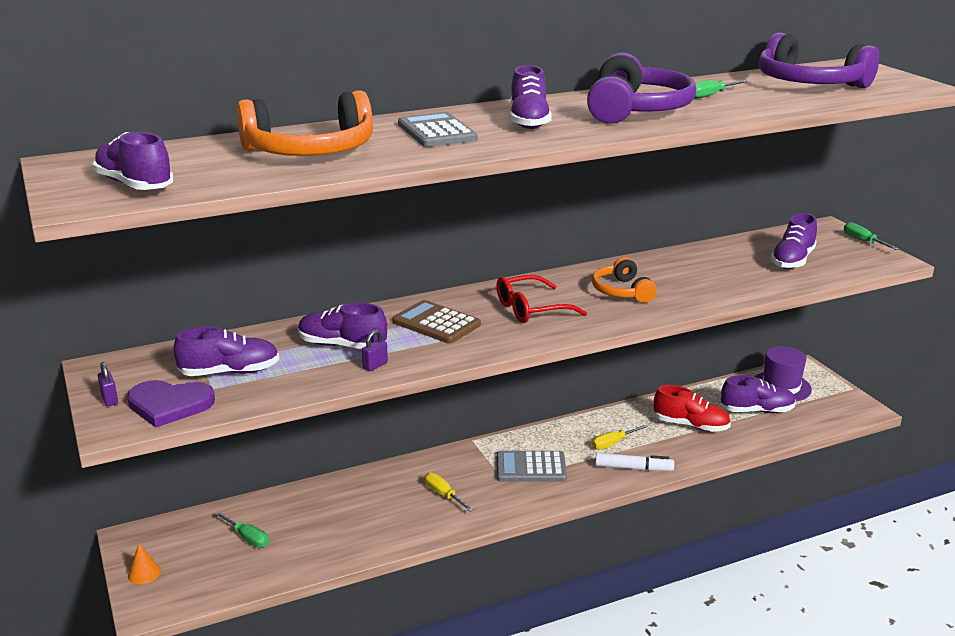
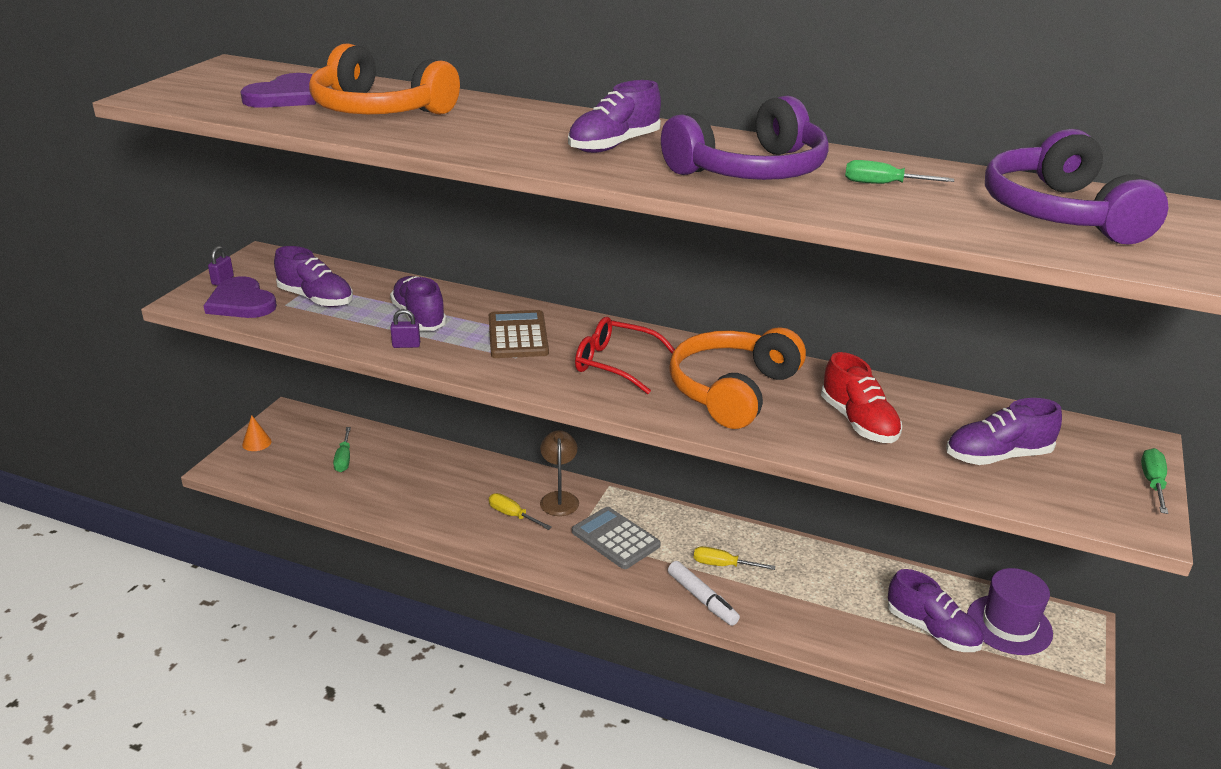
camera: 45 degrees right, 5 degrees up
purple shoe [92,132,174,190] -> none
grey calculator [398,112,478,147] -> none
yellow screwdriver [425,473,474,512] -> yellow screwdriver turned 60 degrees counterclockwise [489,493,552,530]
orange headphones [592,257,657,303] -> orange headphones [669,327,806,429], size x1.68
red shoe [654,385,731,432] -> red shoe moved to [821,352,902,443]
none -> purple heart [240,73,316,108]
none -> brown lamp [540,430,579,516]

